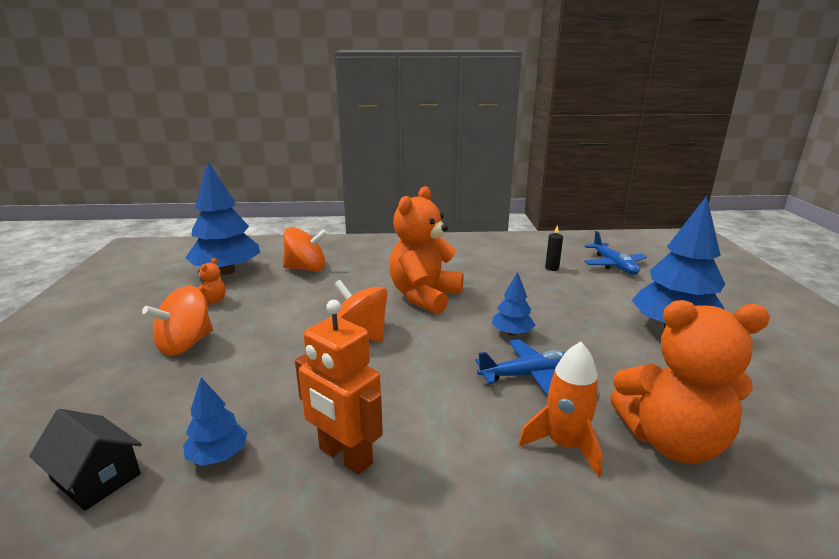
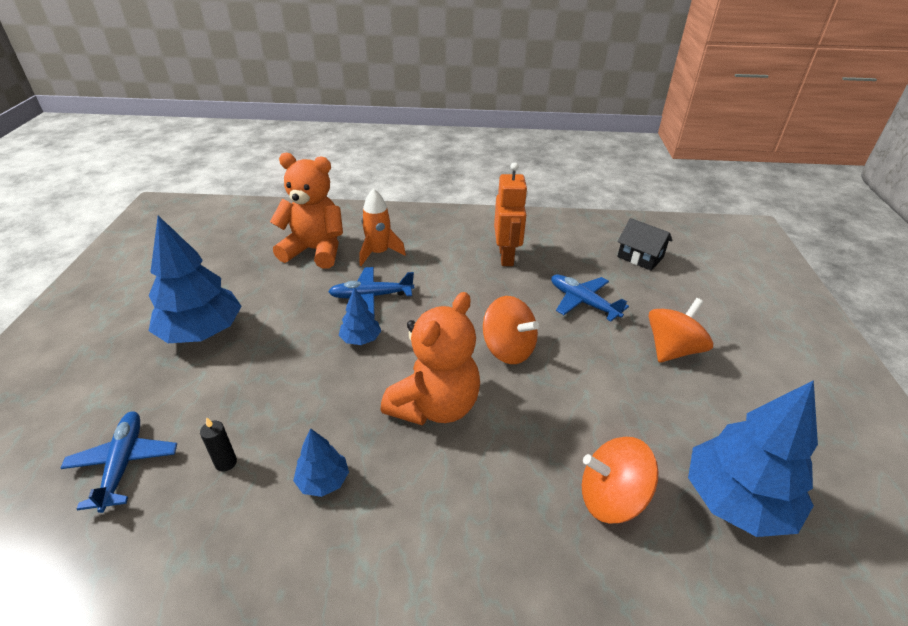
camera: 175 degrees left, 15 degrees up
blue tree [183,378,247,466] -> blue tree moved to [293,428,349,497]
orange teddy bear [197,258,226,305] -> none
orange robot [295,300,383,475] -> orange robot turned 45 degrees clockwise [494,162,528,266]
none -> blue plane [551,274,629,321]

